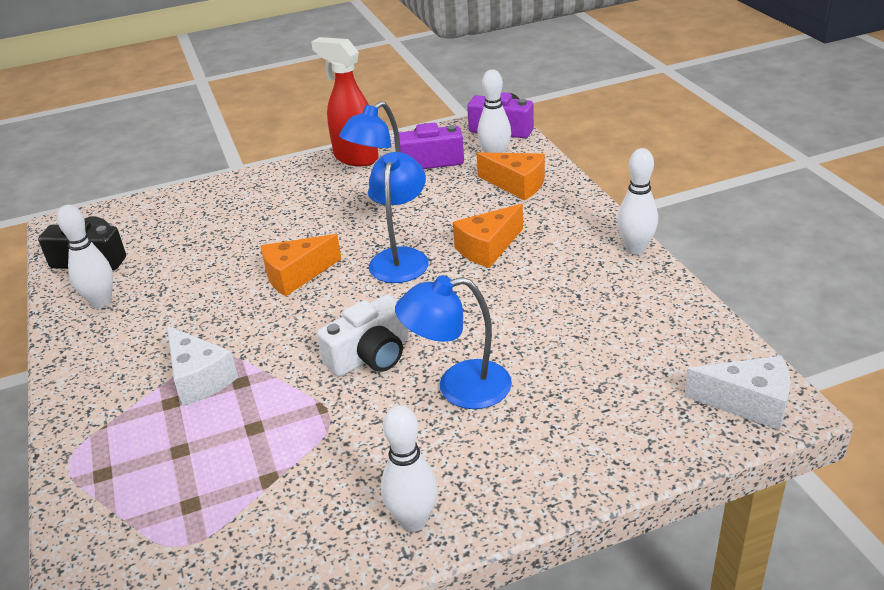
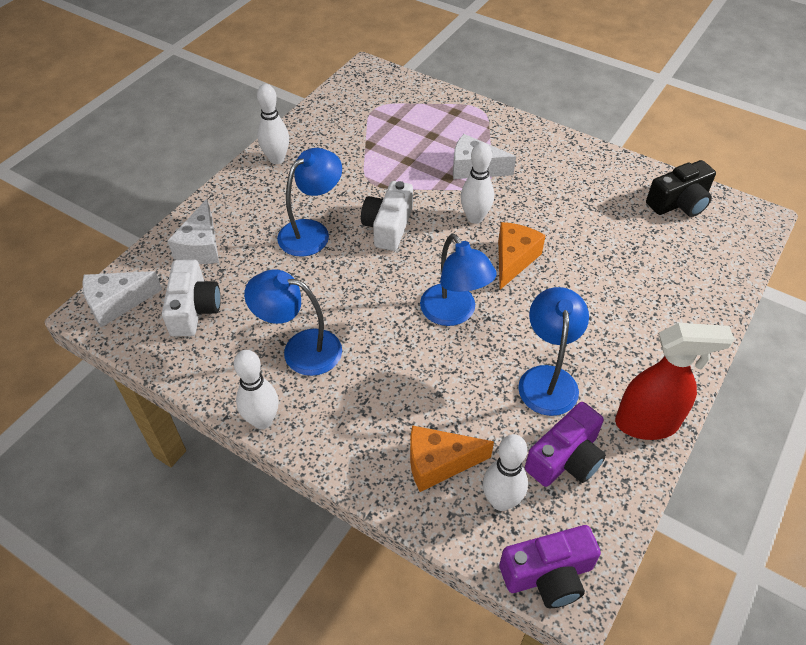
camera: 140 degrees right, 15 degrees up
white bowling pin [57,205,113,308] -> white bowling pin moved to [460,142,494,224]
orange cheese [453,204,523,268] -> none
none -> white camera [162,260,221,337]
none -> white cheese [168,199,219,264]
none -> blue lamp [244,270,342,376]

